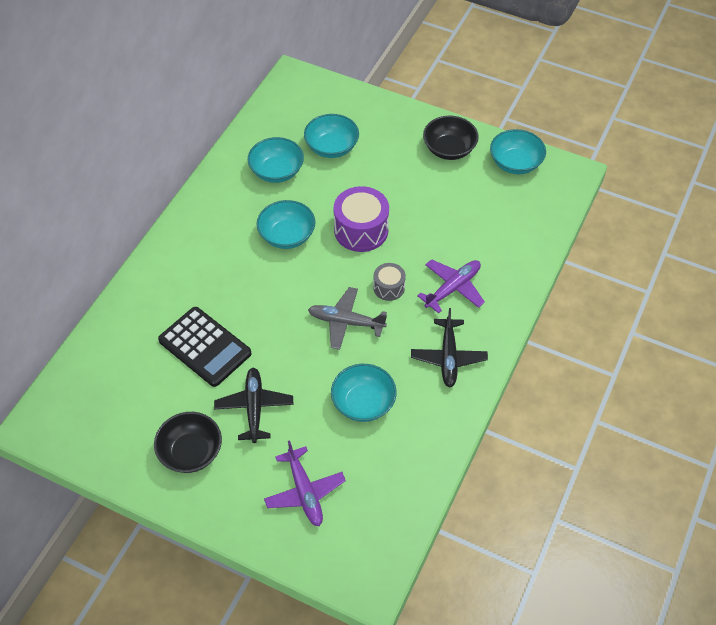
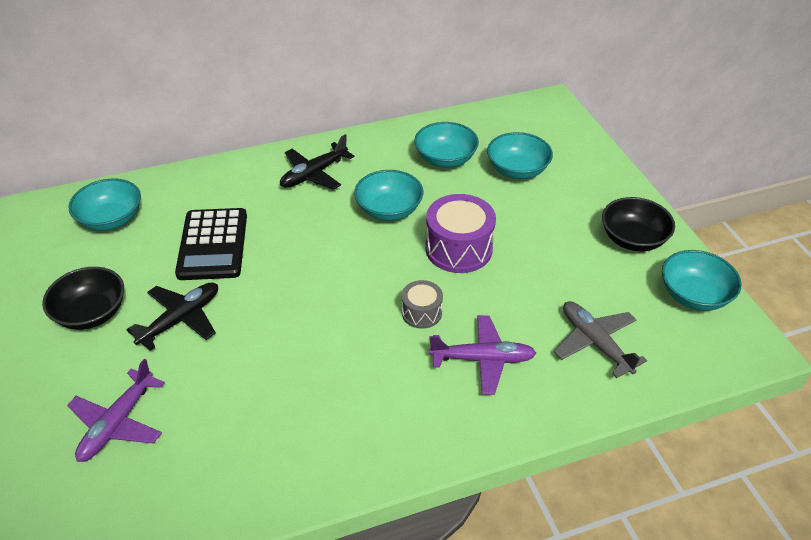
camera: 45 degrees right, 10 degrees down
grey plane [308,287,387,350] -> grey plane moved to [554,301,647,378]
turquoise bowl [331,364,396,422] -> turquoise bowl moved to [68,179,141,231]
black plane [411,308,488,388] -> black plane moved to [280,134,354,190]

